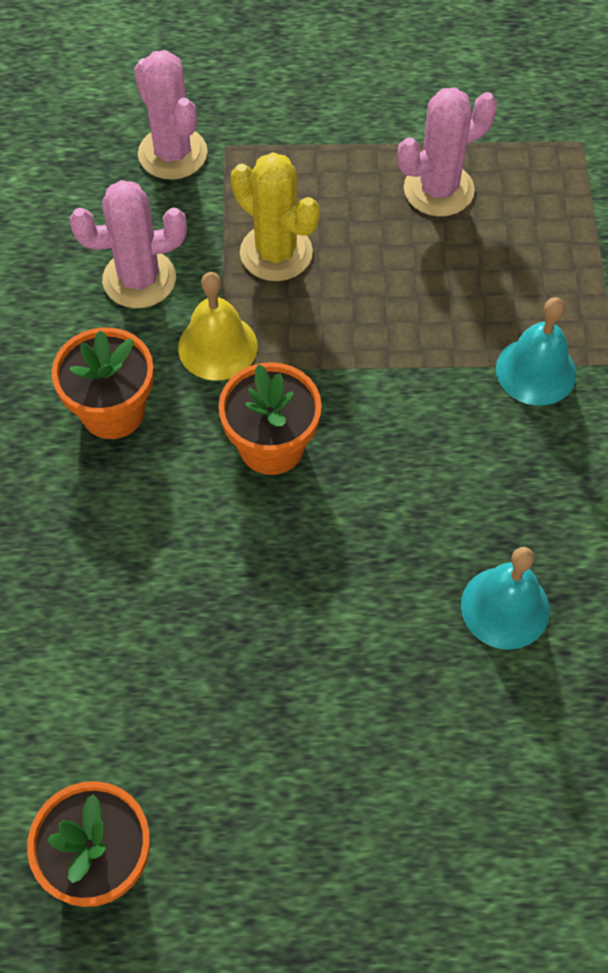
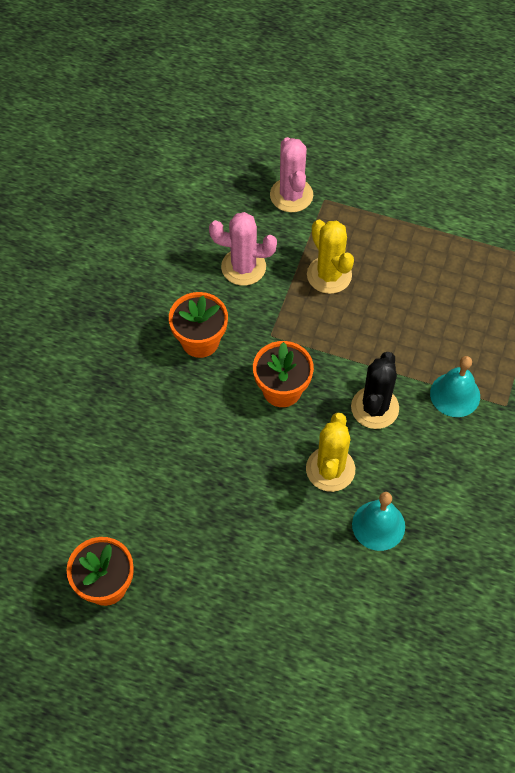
camera: 20 degrees right, 0 degrees up
yellow bell [178,272,258,381] -> none
pink cactus [397,88,497,217] -> none
none -> yellow cactus [306,413,355,492]
none -> black cactus [351,352,399,429]

